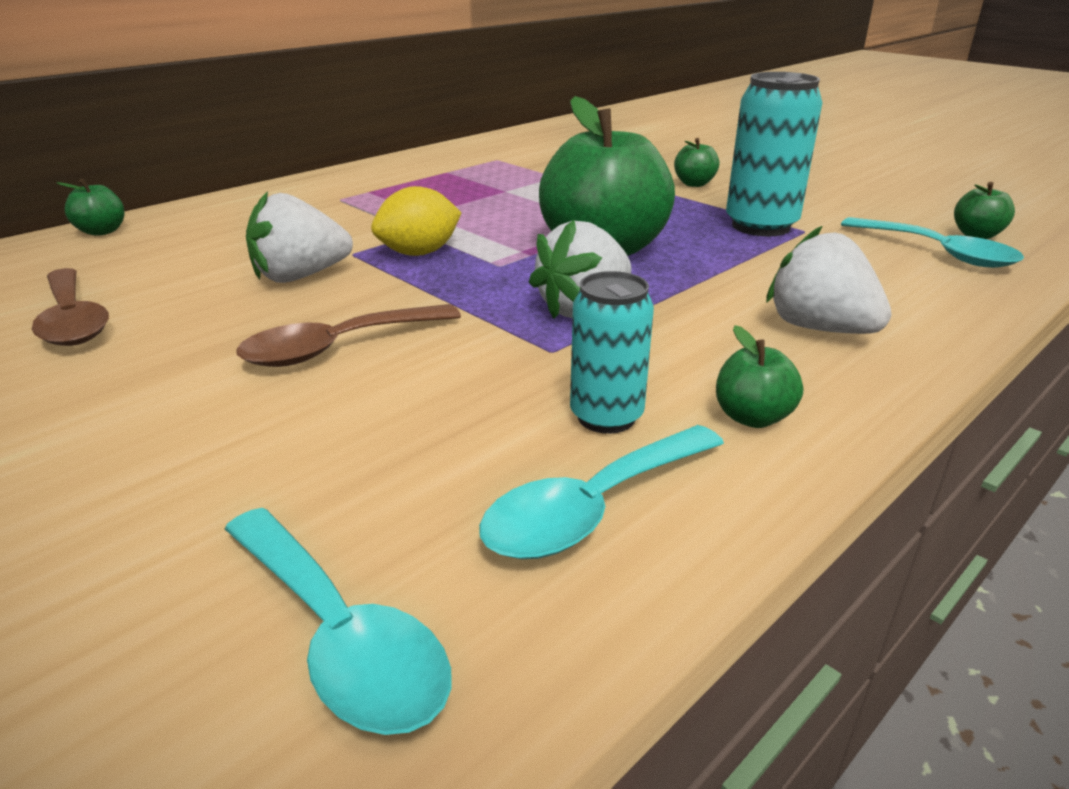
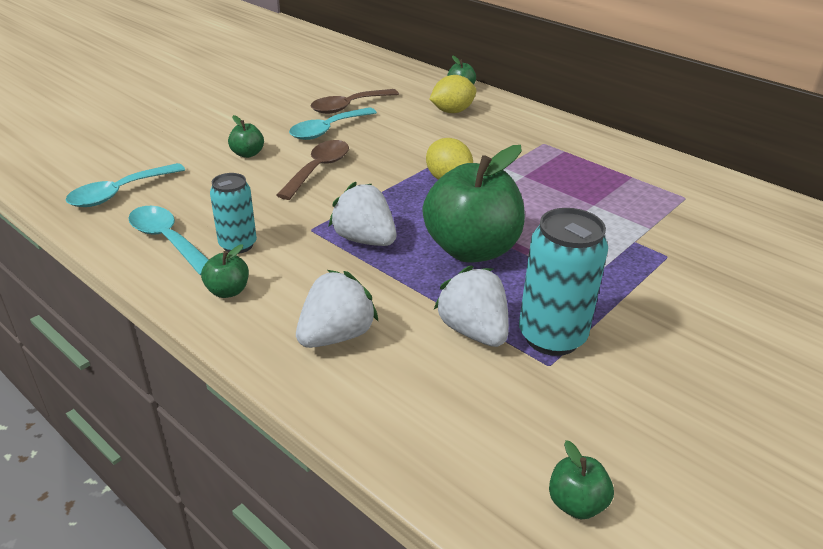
camera: 85 degrees right, 5 degrees up
brown spoon [236,304,461,367] -> brown spoon turned 60 degrees clockwise [276,140,349,200]
white strawberry [246,191,353,283] -> white strawberry moved to [434,266,509,347]
green apple [674,138,719,187] -> green apple moved to [228,115,264,158]
turquoise spoon [841,217,1024,268] -> turquoise spoon moved to [289,107,377,140]
none -> yellow lemon [430,75,476,113]

